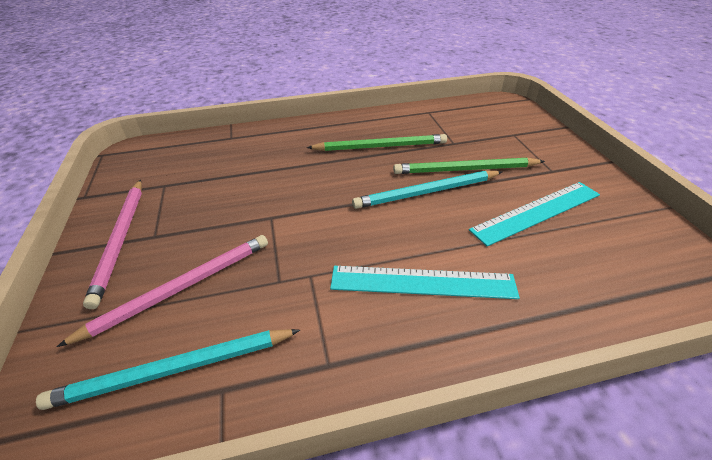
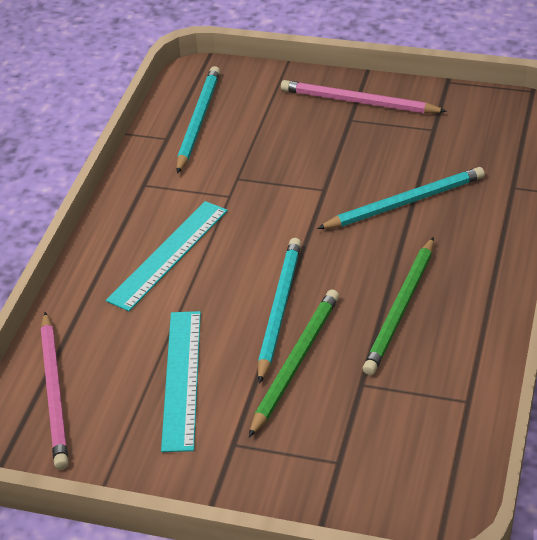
camera: 120 degrees right, 0 degrees up
pink pencil [57,235,268,347] -> pink pencil moved to [41,312,69,470]
none -> turquoise pencil [317,167,485,229]

